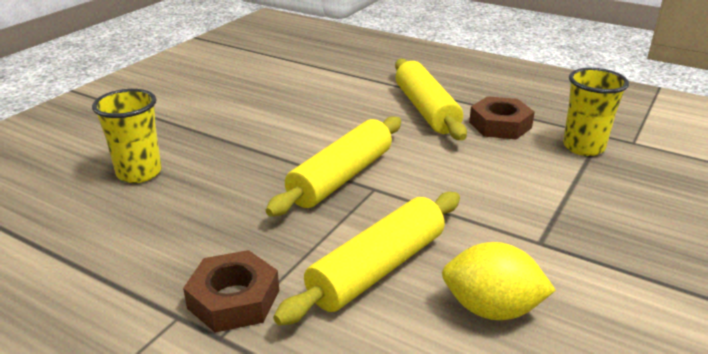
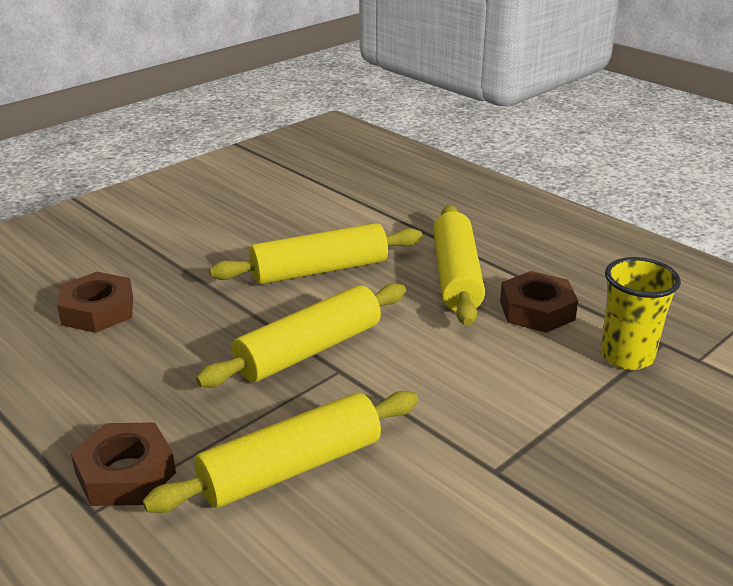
camera: 15 degrees right, 0 degrees up
yellow cup [92,89,162,183] -> brown nut [57,272,133,333]
yellow lemon [442,242,556,320] -> none
none -> yellow rolling pin [209,223,422,285]

